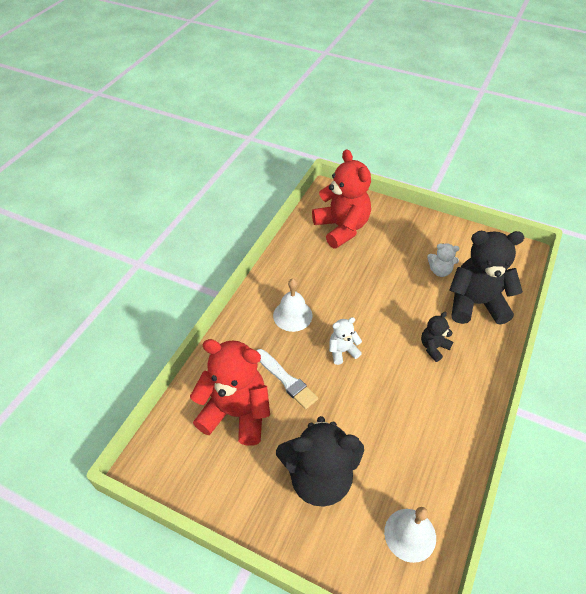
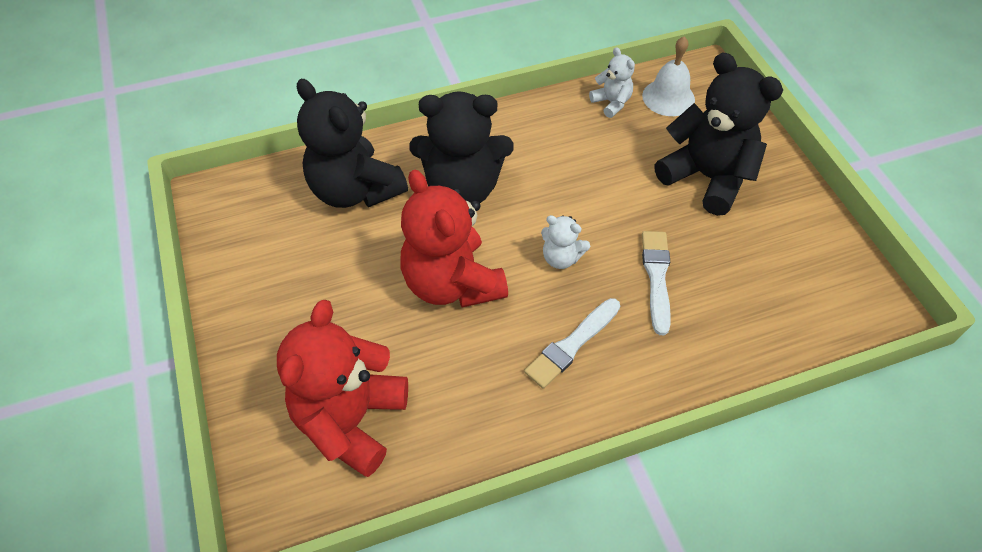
camera: 135 degrees left, 5 degrees up
red teddy bear [190,339,270,446] -> red teddy bear moved to [400,170,508,307]
white bell [273,278,312,332] -> white brush [524,298,620,389]
black teddy bear [421,312,453,362] -> black teddy bear [409,91,514,203], size x2.11
white teddy bear [427,243,459,277] -> white teddy bear moved to [589,47,635,118]

